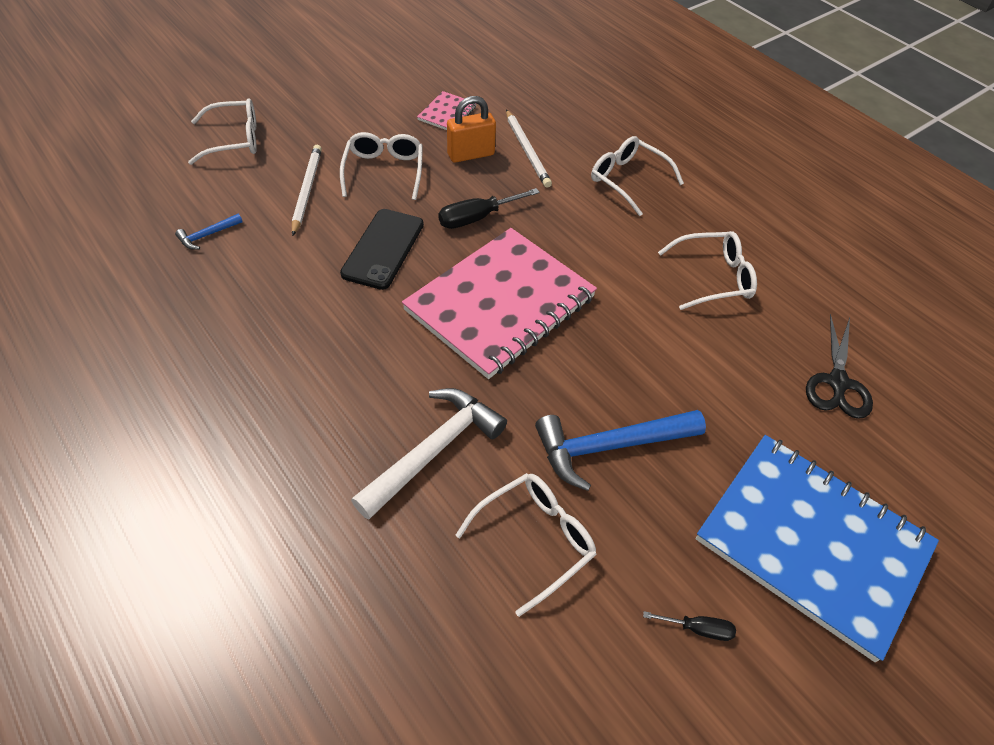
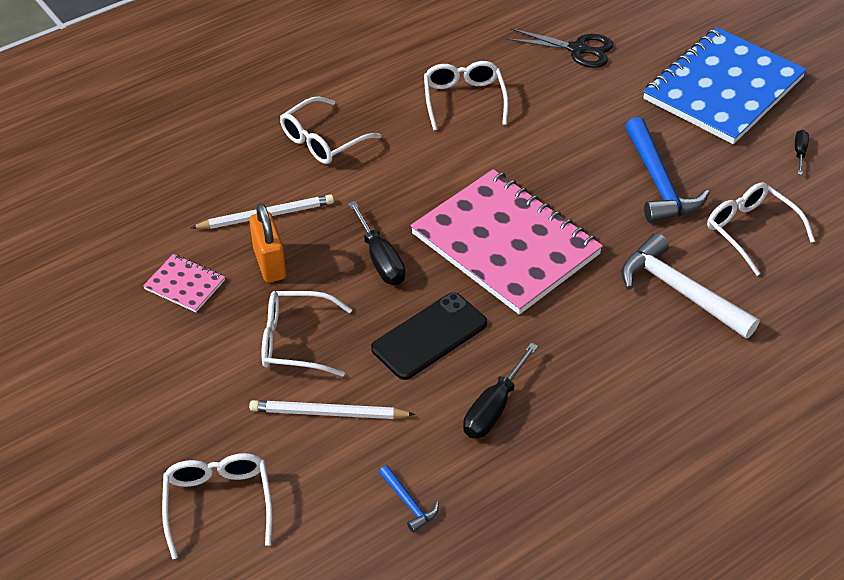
camera: 85 degrees left, 5 degrees down
black phone [340,209,424,290] -> black phone turned 60 degrees counterclockwise [371,292,487,380]
none -> black screwdriver [463,343,538,439]

